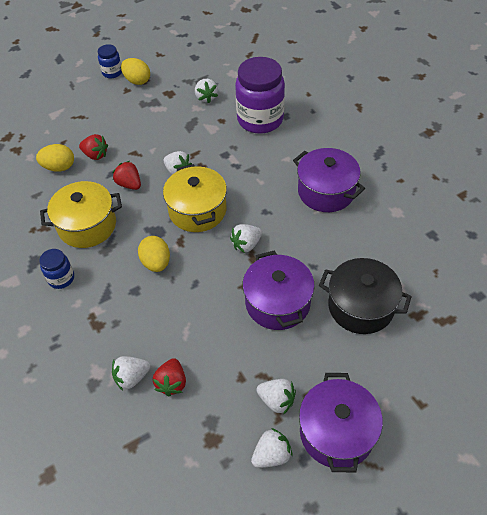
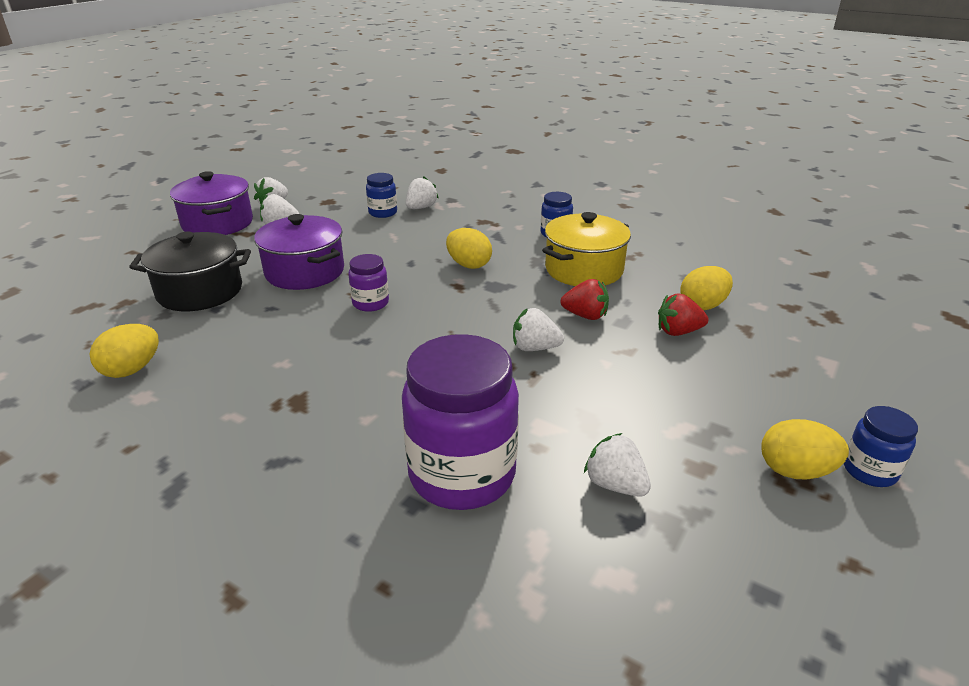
camera: 150 degrees right, 20 degrees down
red strawberry [153,358,186,396] -> blue jar [366,173,397,218]
yellow pot [163,164,227,232] -> none
white strawberry [230,224,262,253] -> purple jar [348,254,389,312]
purple pot [293,148,365,212] -> none
none -> yellow egg [90,324,159,378]

